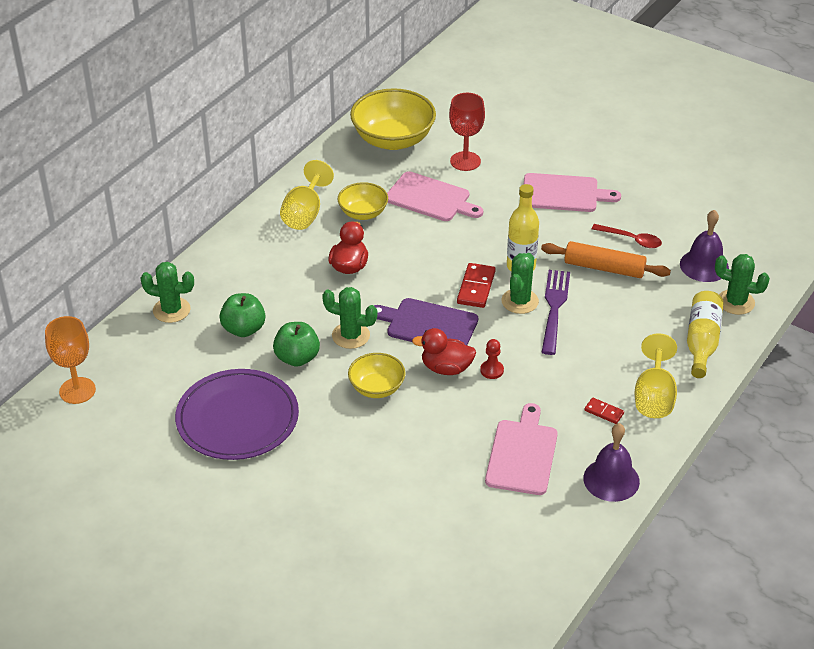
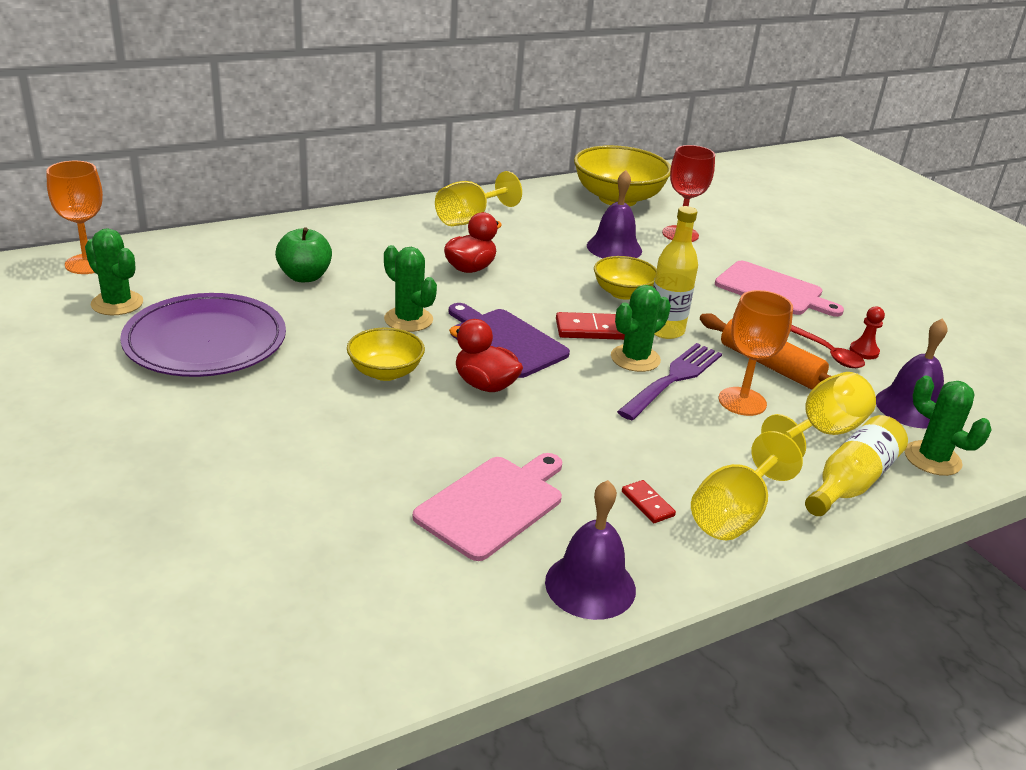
camera: 25 degrees right, 10 degrees down
green cactus [140,262,194,323] -> green cactus moved to [85,228,143,315]
green apple [273,322,320,367] -> none
yellow bowl [338,182,388,220] -> yellow bowl moved to [594,256,657,300]
pink cutting board [387,171,483,221] -> purple bell [587,170,642,258]
red domino [457,263,495,308] -> red domino turned 45 degrees clockwise [556,312,625,340]
red pawn [480,339,504,379] -> red pawn moved to [850,306,885,359]
none -> orange goblet [719,290,793,416]
none -> yellow goblet [761,372,876,458]

